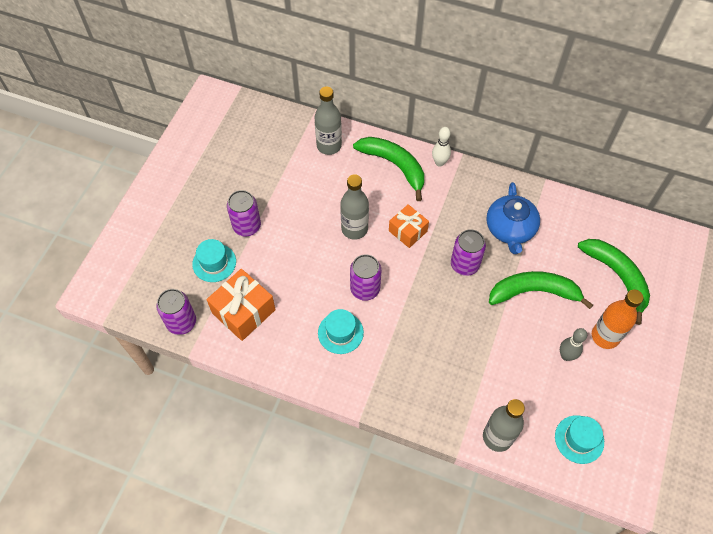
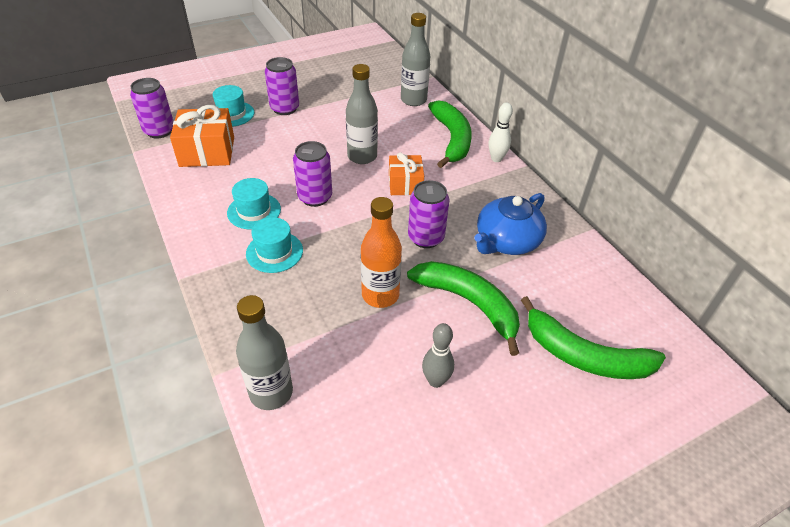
camera: 40 degrees right, 15 degrees down
turquoise hat [555,415,604,464] -> turquoise hat moved to [246,217,303,273]
green banana [578,239,650,325] -> green banana turned 105 degrees clockwise [521,296,666,379]
orange bottle [592,290,644,349] -> orange bottle moved to [361,197,402,308]

